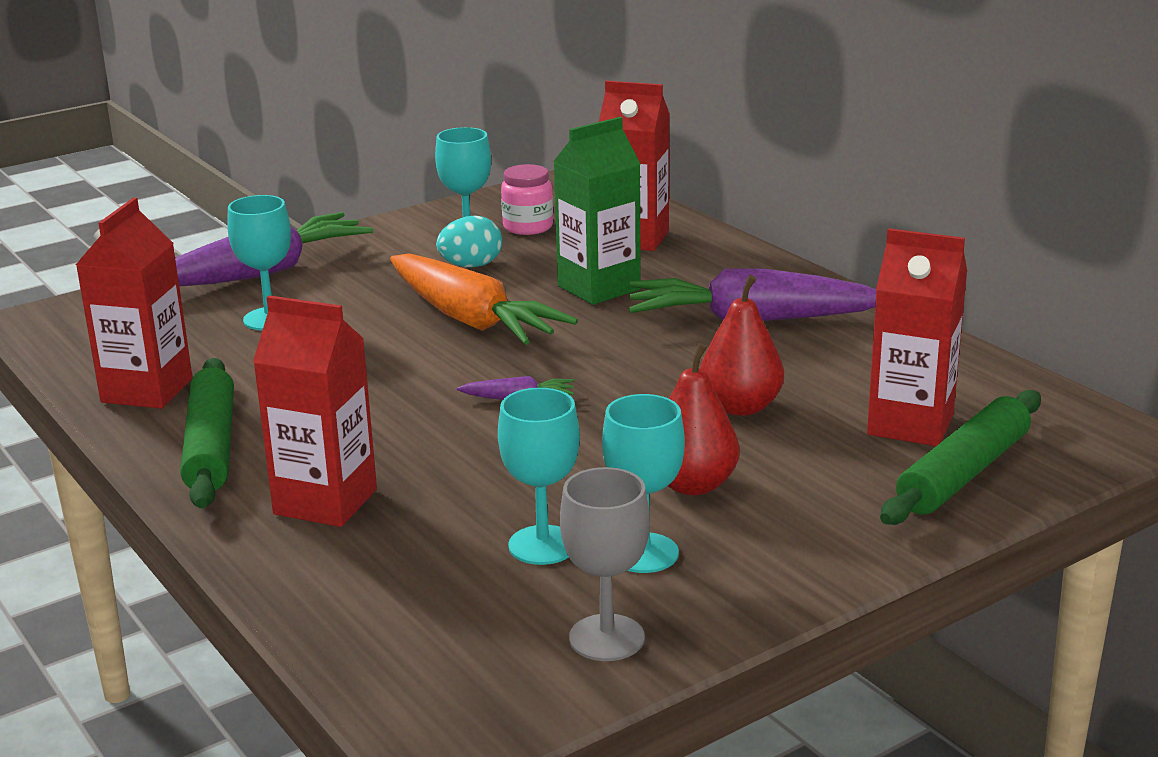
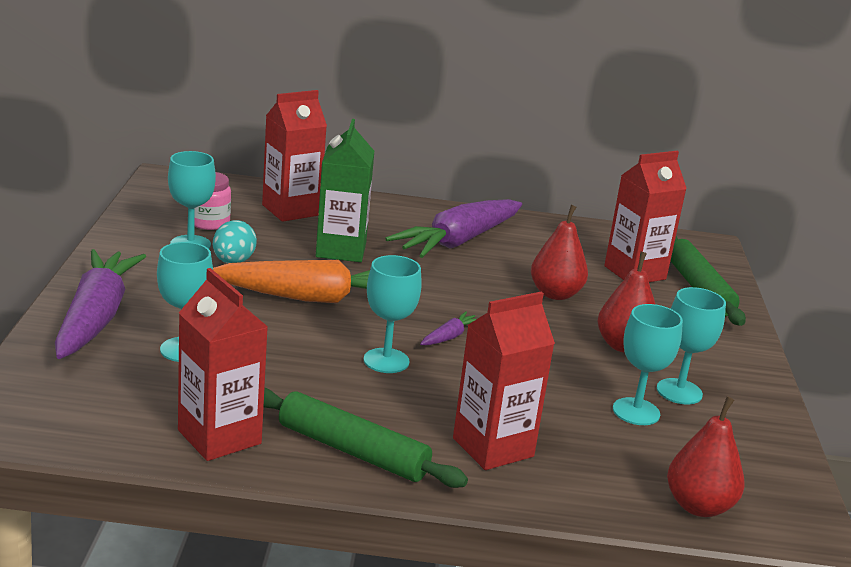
camera: 55 degrees left, 0 degrees up
grey goblet [560,467,650,661] -> none
none -> turquoise goblet [363,255,422,373]
none -> red pear [667,396,744,517]

